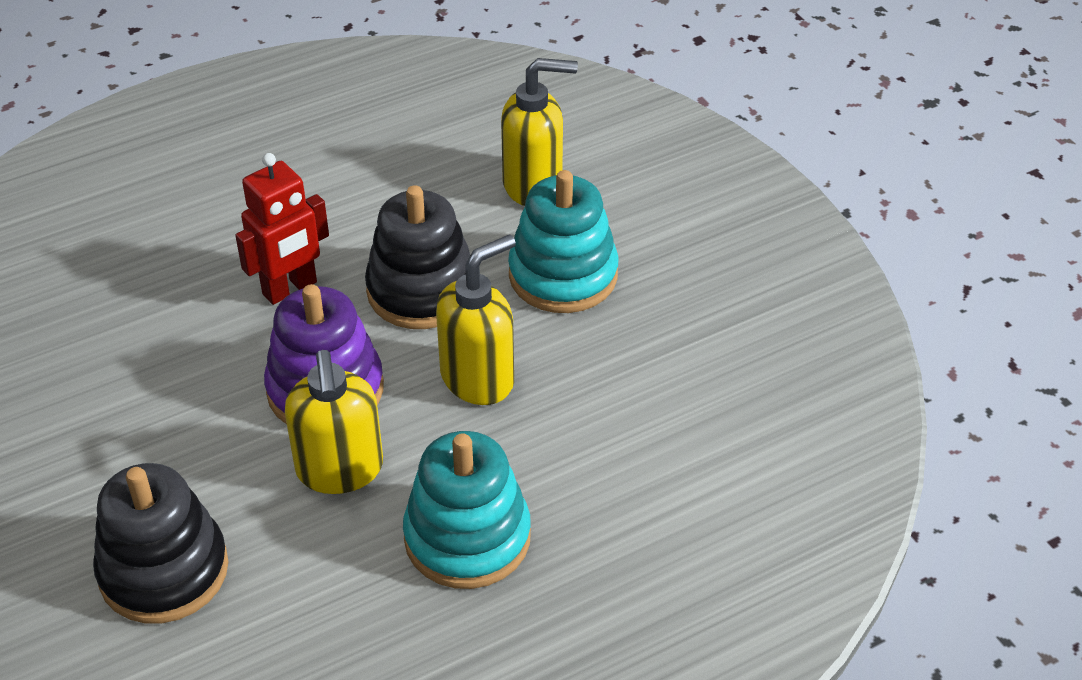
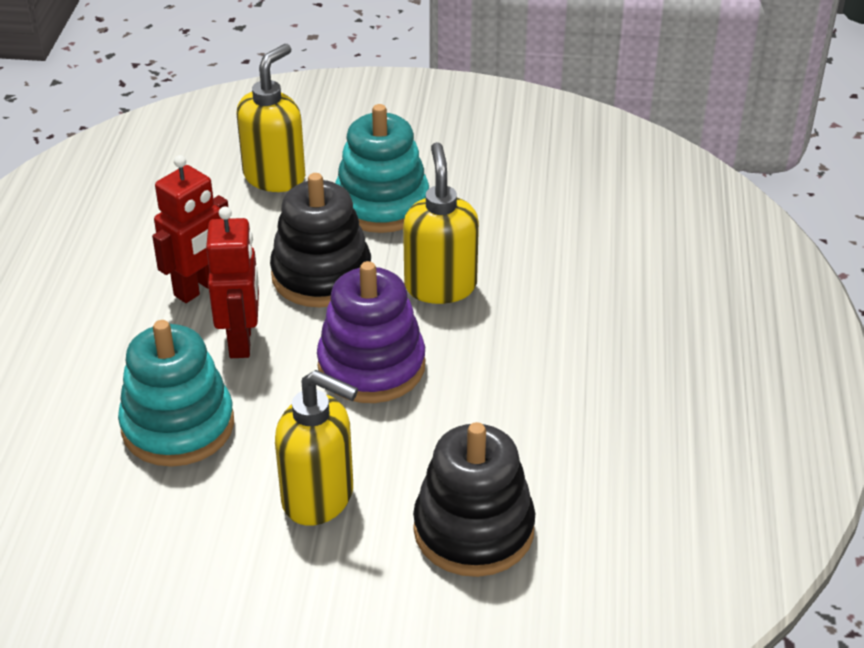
camera: 55 degrees left, 5 degrees down
yellow soap dispenser [285,350,383,494] -> yellow soap dispenser moved to [275,370,358,526]
turquoise stacking toy [403,431,531,589] -> turquoise stacking toy moved to [118,320,234,467]
none -> red robot [152,155,230,303]

